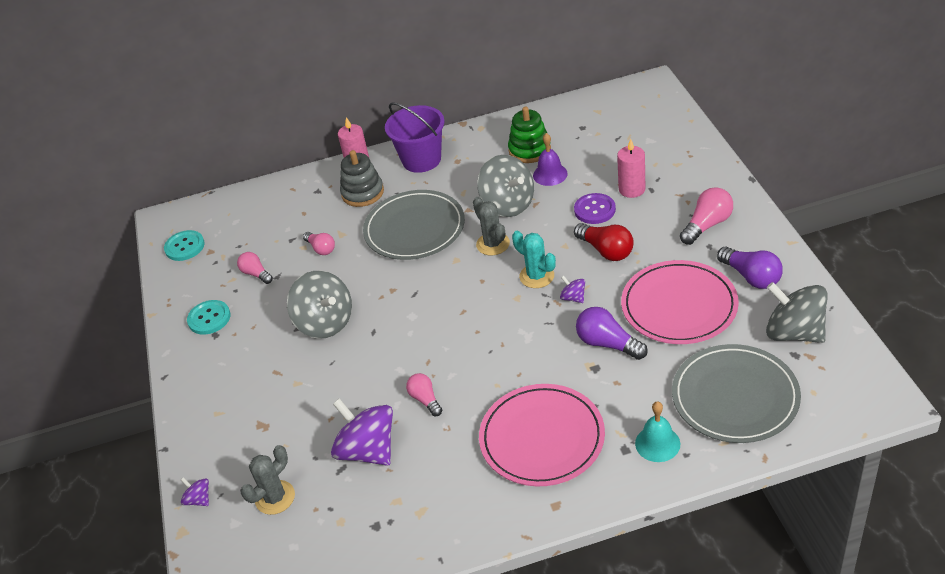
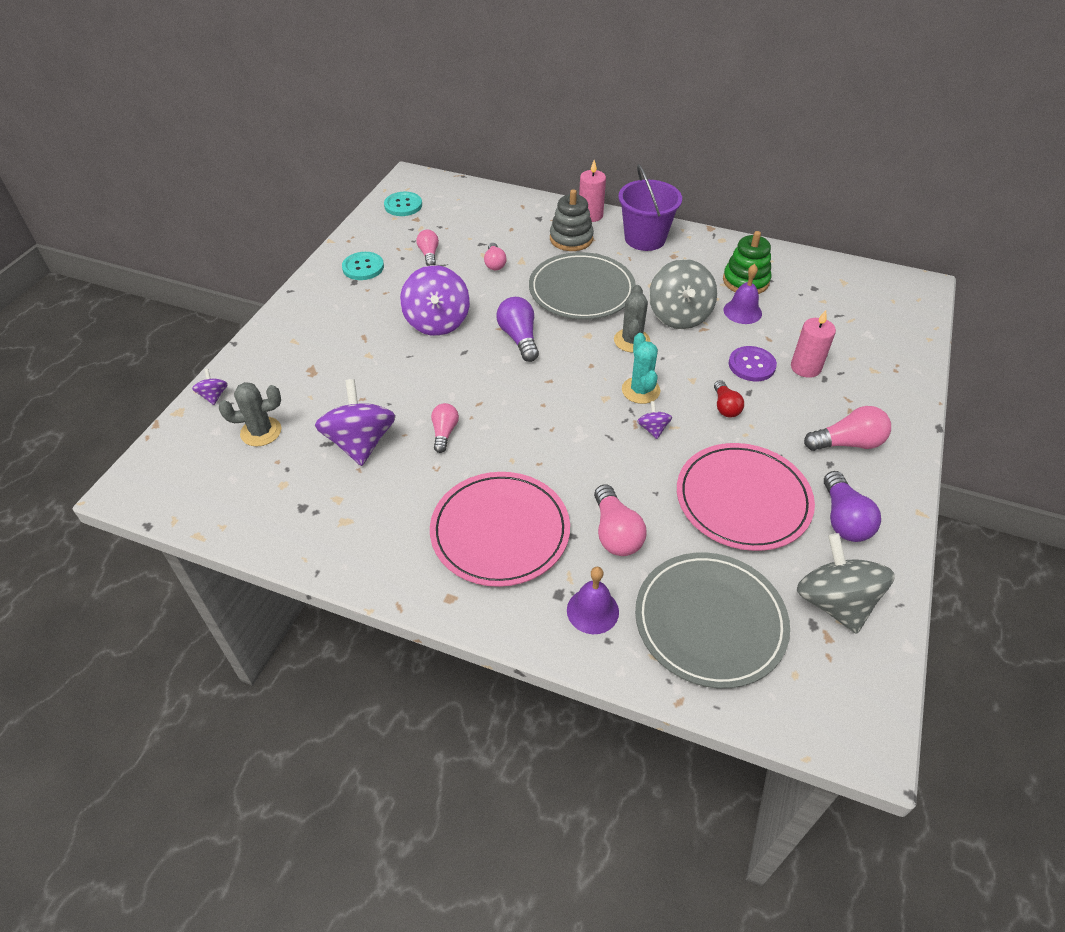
camera: 30 degrees right, 5 degrees up
grey spinning top [287,271,352,339] -> purple spinning top [400,265,470,336]
red light bulb [574,223,634,261] -> red light bulb [714,380,744,417], size x0.65
purple light bulb [576,307,648,360] -> purple light bulb moved to [497,297,539,362]
turquoise bell [635,401,680,462] -> purple bell [567,567,619,634]
none -> pink light bulb [594,484,647,556]

